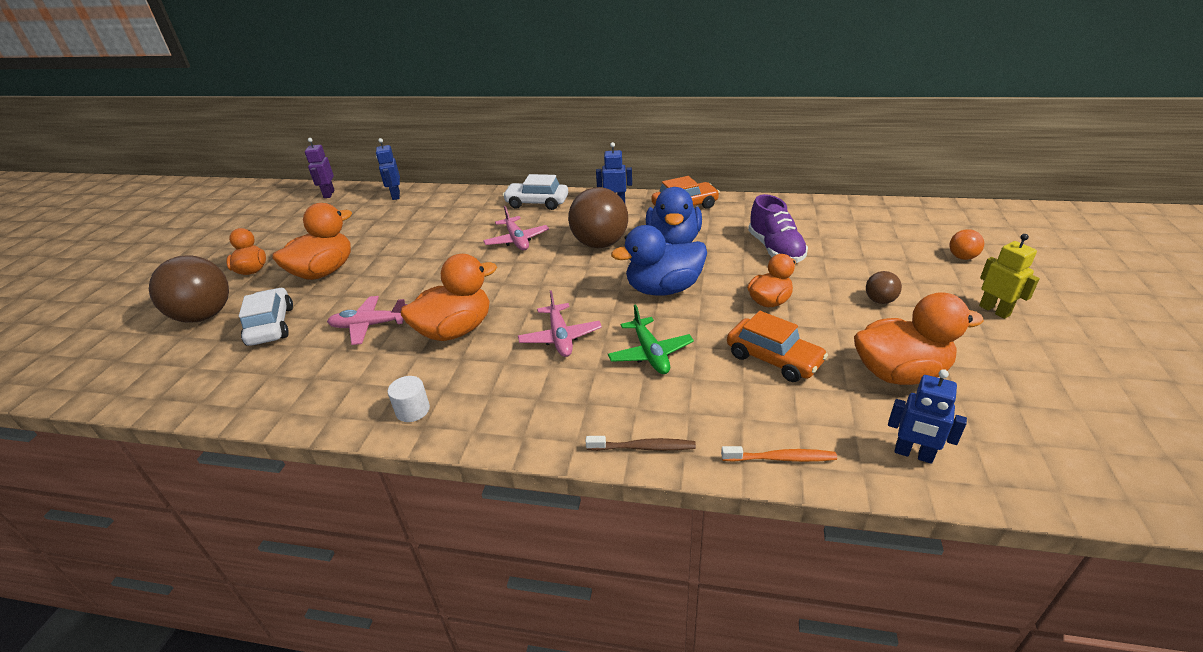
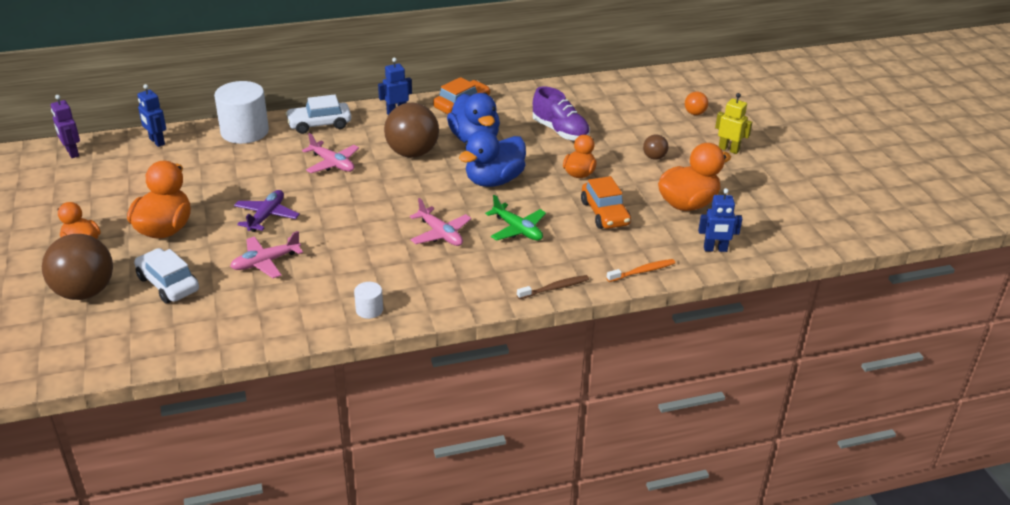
camera: 30 degrees left, 0 degrees up
orange duck [401,254,497,341] -> none
orange car [727,311,828,382] -> orange car turned 60 degrees clockwise [581,176,631,229]
none -> white cylinder [214,81,269,144]
none -> purple plane [234,190,300,232]

